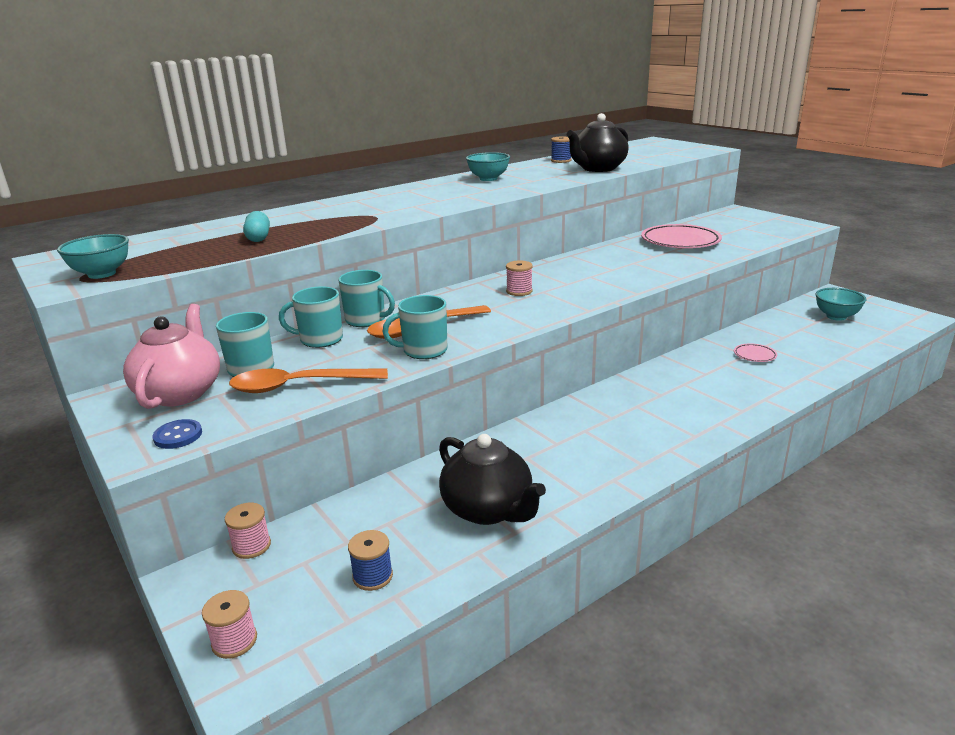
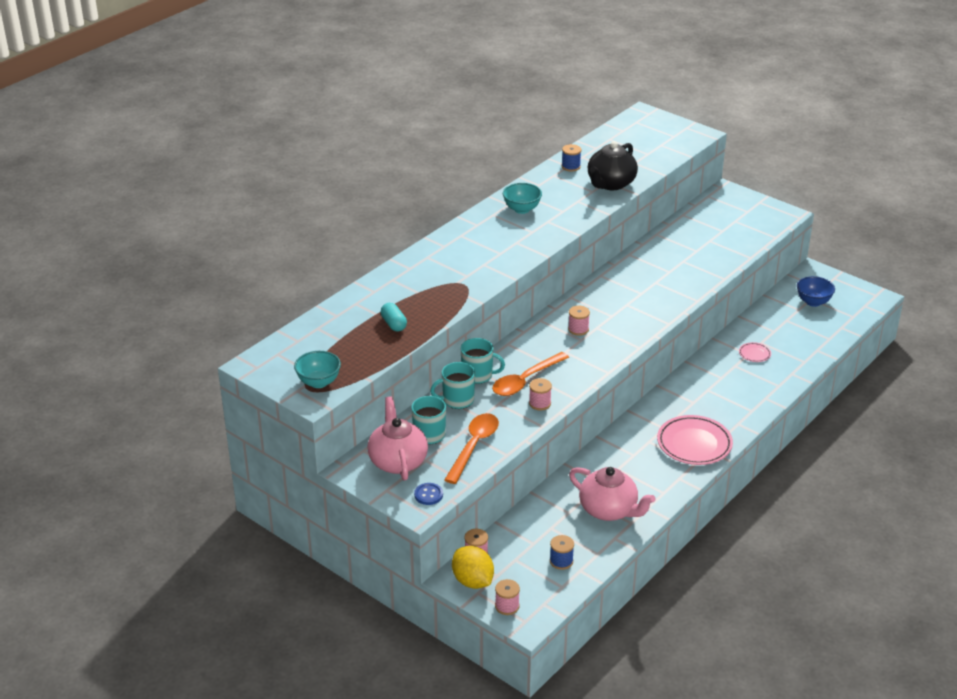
camera: 15 degrees left, 10 degrees up
orange spoon [229,368,388,393] -> orange spoon turned 135 degrees clockwise [444,413,499,484]
turquoise mug [382,295,447,359] -> pink spool [529,378,552,410]
black teapot [439,434,546,525] -> pink teapot [569,467,655,521]
pink plate [641,224,722,249] -> pink plate moved to [657,415,733,465]
turquoise bowl [816,288,866,321] -> blue bowl [797,276,835,307]
none -> yellow lemon [452,546,494,589]

